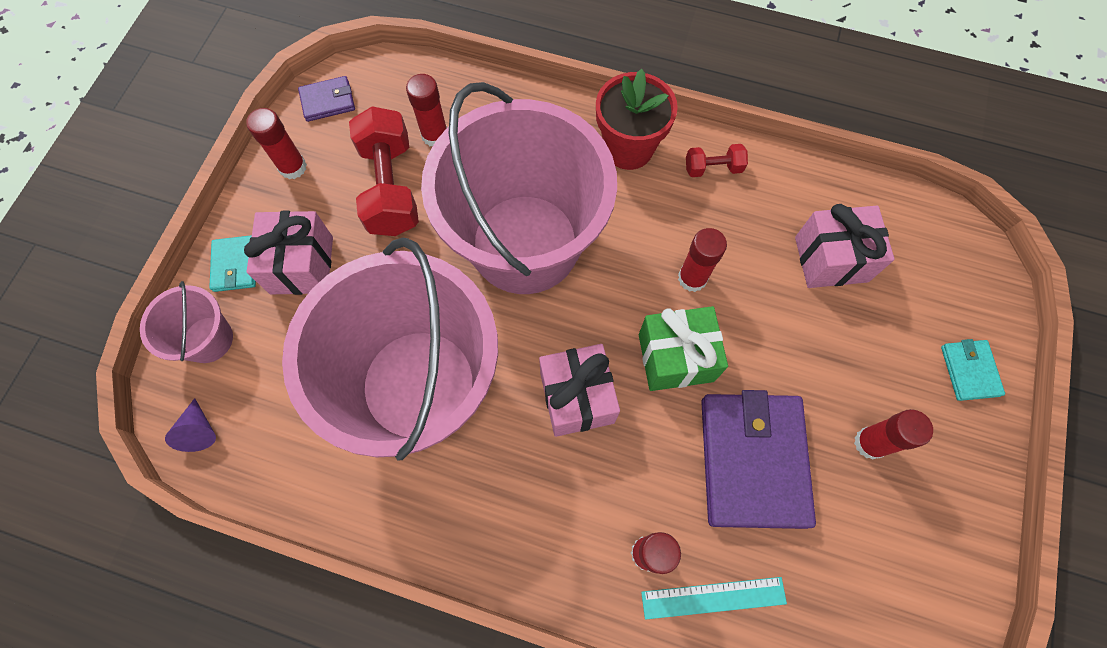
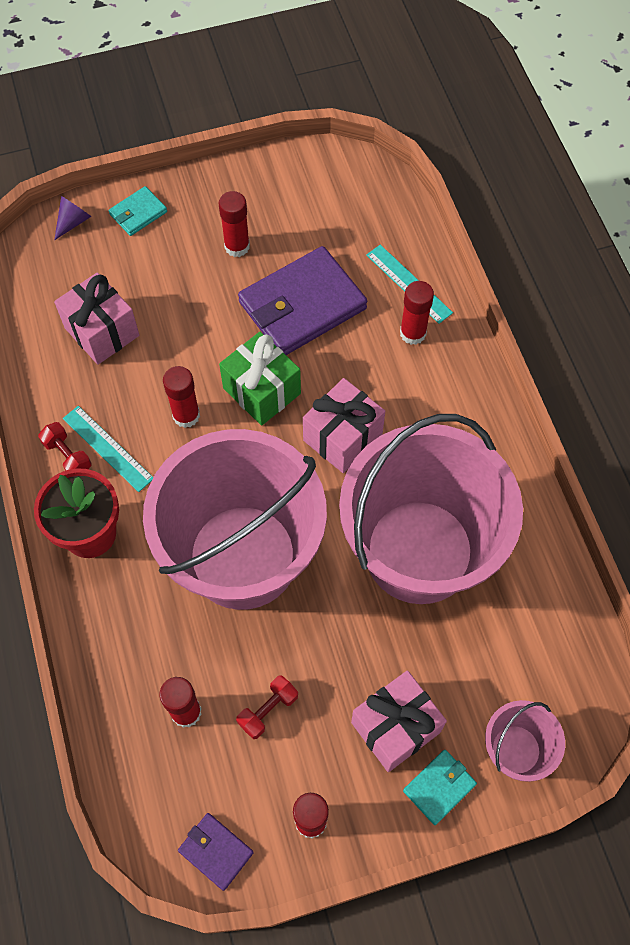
camera: 125 degrees left, 5 degrees down
purple cone [165,398,216,452] -> purple cone moved to [54,196,92,240]
red dumbbell [349,106,419,236] -> red dumbbell [236,675,298,739], size x0.49
none -> turquoise ruler [63,406,153,492]

